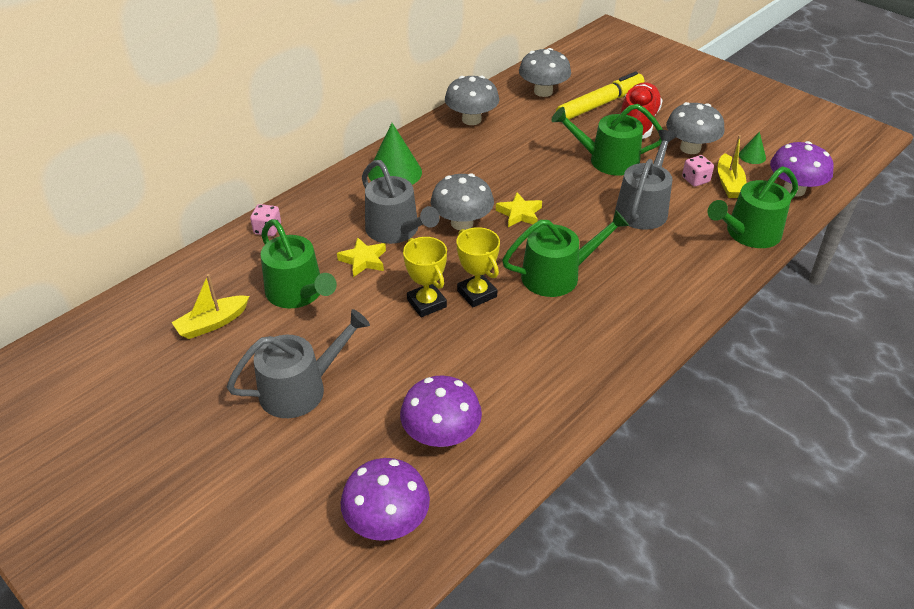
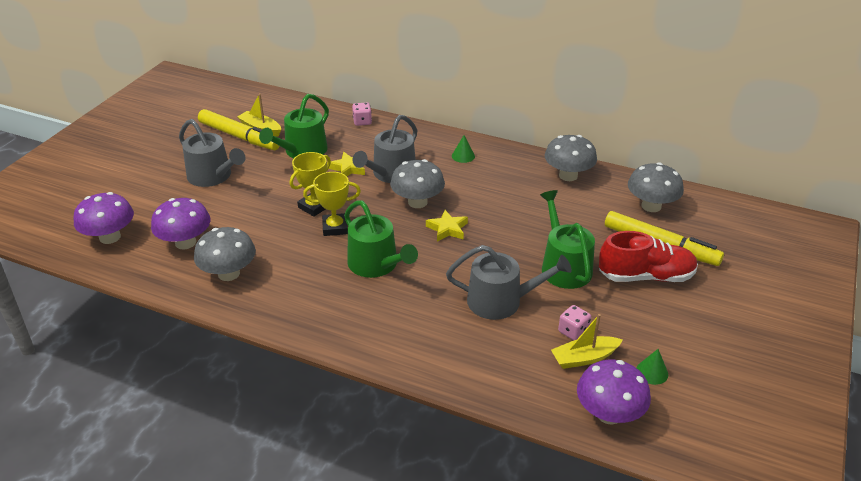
camera: 70 degrees right, 5 degrees down
green cone [368,123,422,185] -> green cone [452,135,475,163], size x0.50
yellow trophy [457,227,500,307] -> yellow trophy turned 45 degrees clockwise [303,172,361,236]
grey mushroom [666,102,725,154] -> grey mushroom moved to [194,227,256,281]
green watering can [707,166,798,248] -> none
none -> yellow marker [198,109,280,150]

